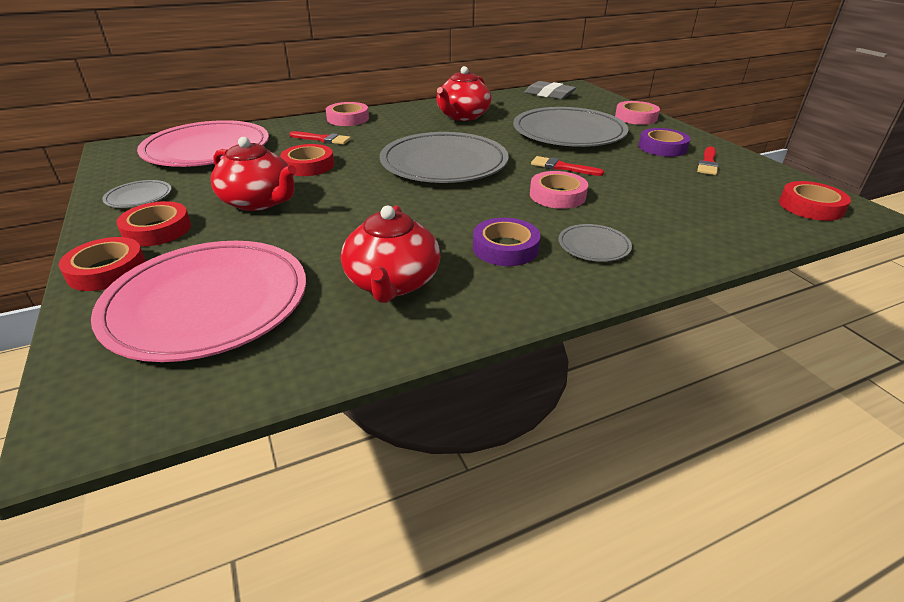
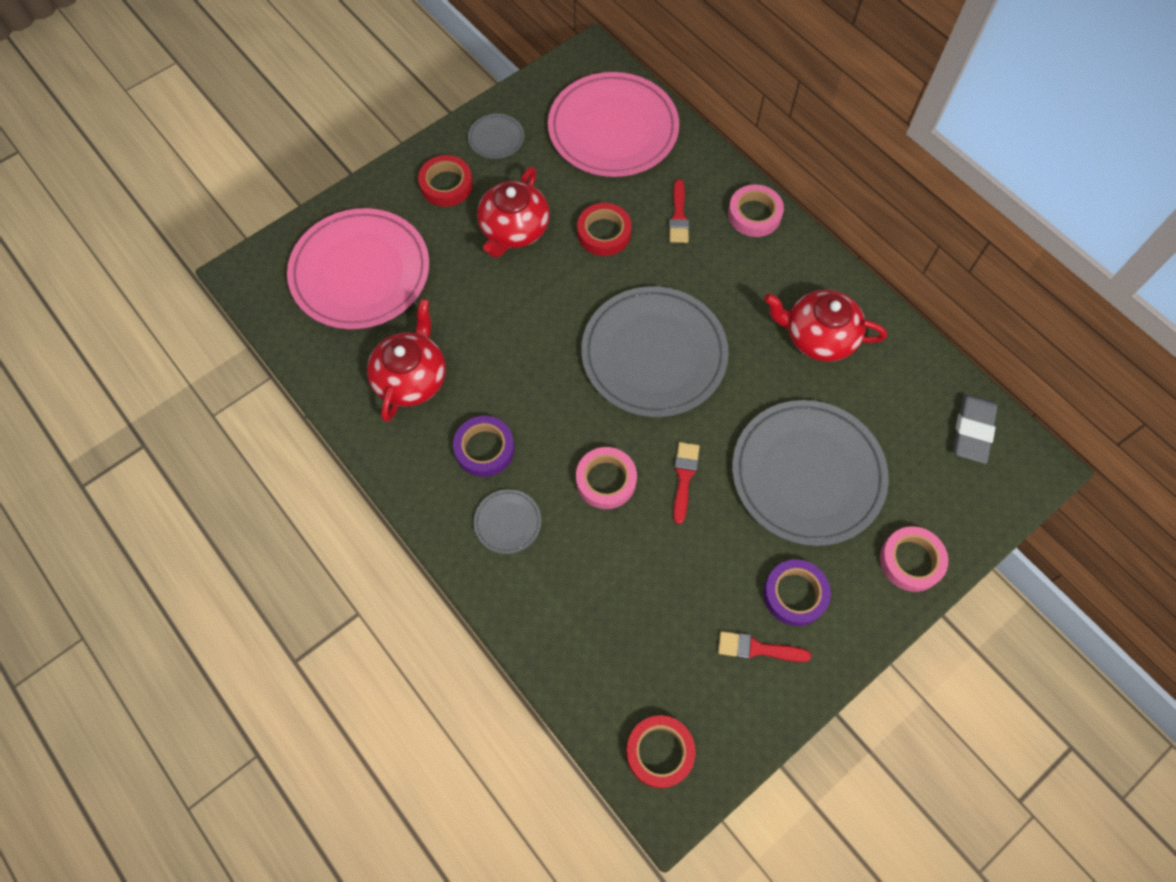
camera: 75 degrees right, 30 degrees up
red tape [59,237,146,291] -> none
red teapot [341,206,441,303] -> red teapot turned 120 degrees clockwise [367,299,446,422]

